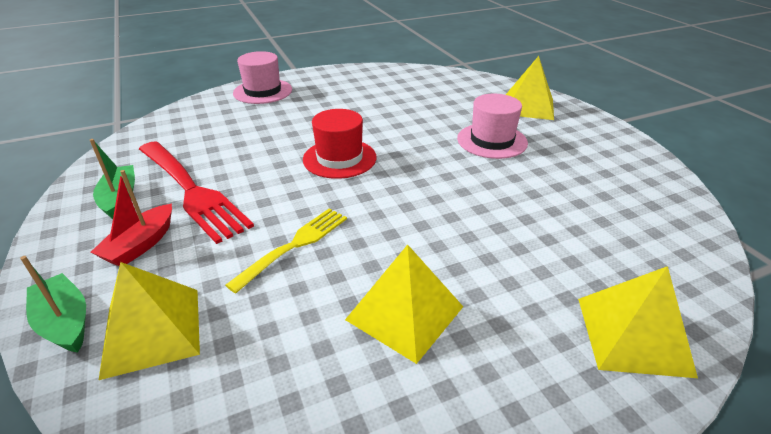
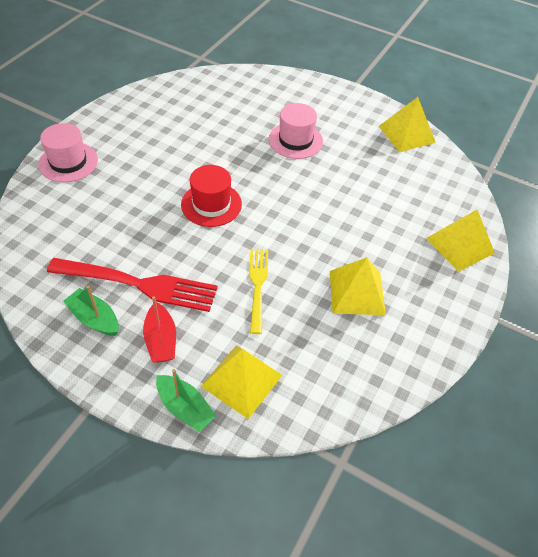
camera: 40 degrees left, 15 degrees up
green boat [20,256,86,353] -> green boat turned 150 degrees counterclockwise [156,369,216,432]
yellow pyramid [506,56,554,120] -> yellow pyramid moved to [379,97,436,152]

